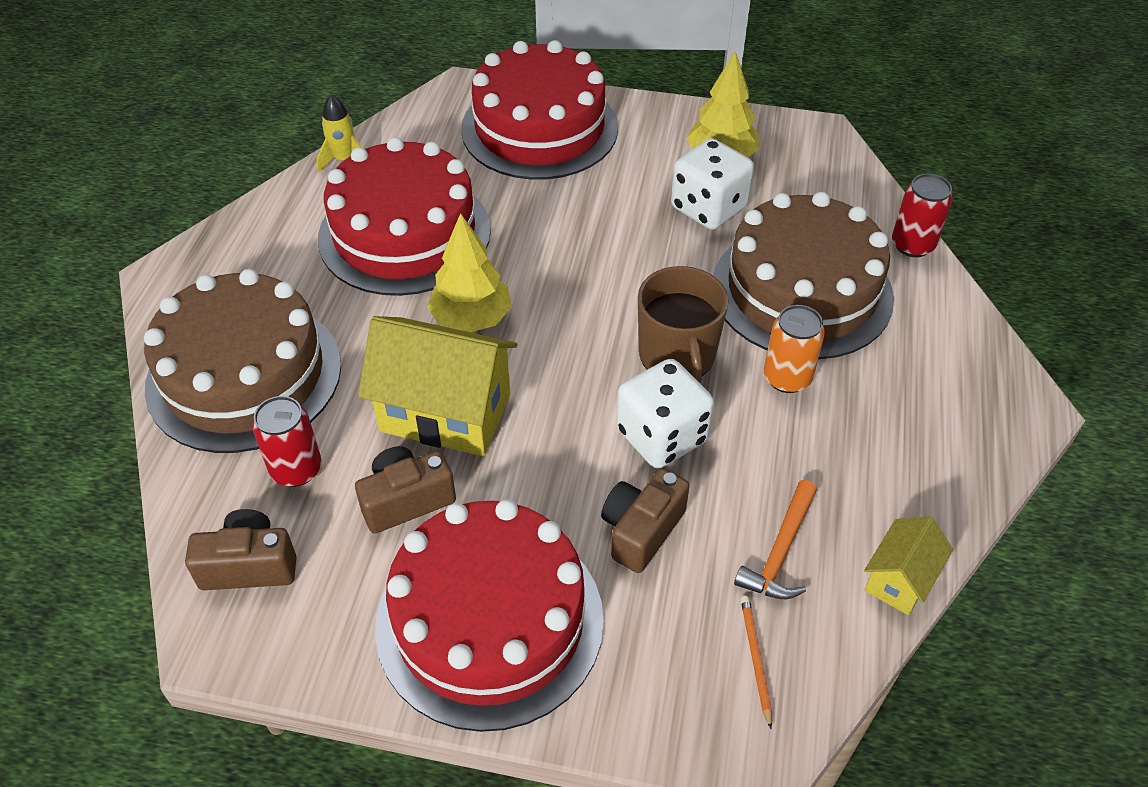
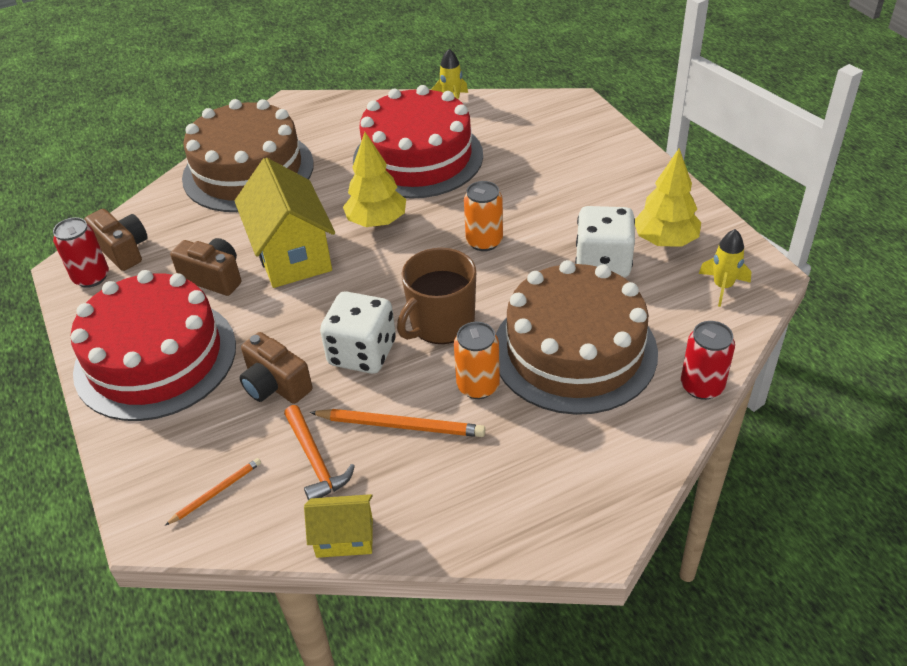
camera: 55 degrees right, 5 degrees down
red can [252,396,322,487] -> red can moved to [53,217,109,288]
red cake [461,40,618,180] -> none
brown camera [601,468,690,573] -> brown camera turned 135 degrees counterclockwise [240,332,312,404]
orange hammer [734,480,817,600] -> orange hammer turned 105 degrees counterclockwise [284,405,355,501]
none -> orange pencil [310,409,485,437]
none -> orange can [464,181,503,251]
none -> yellow rocket [699,229,751,307]

